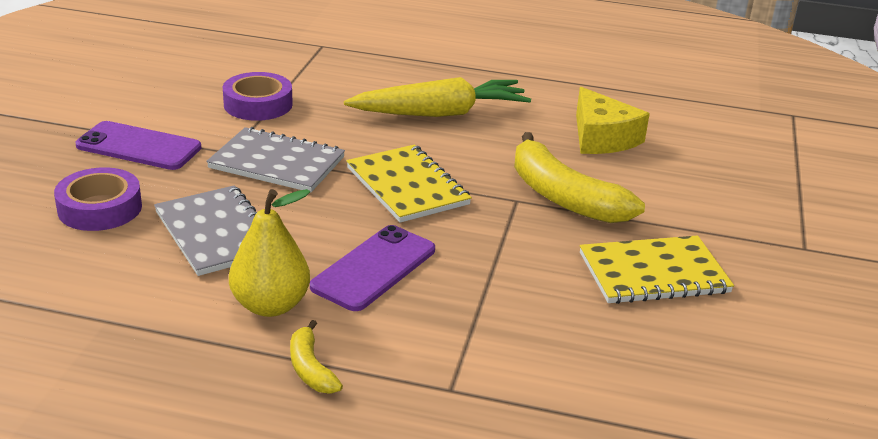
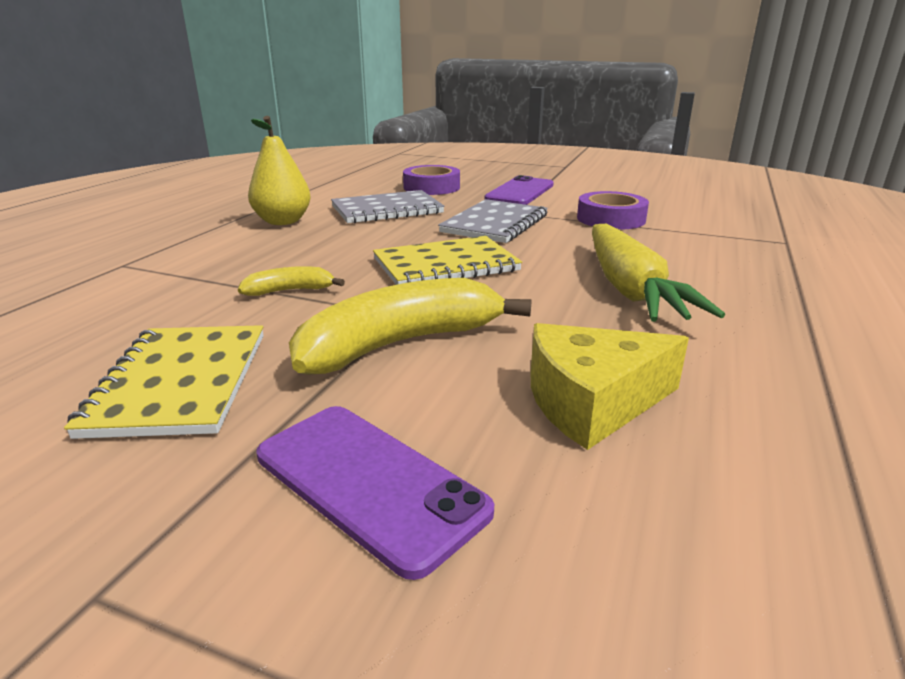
camera: 100 degrees right, 5 degrees down
yellow banana [290,320,343,394] -> yellow banana moved to [238,266,345,296]
purple phone [310,225,435,311] -> purple phone moved to [256,406,494,580]

